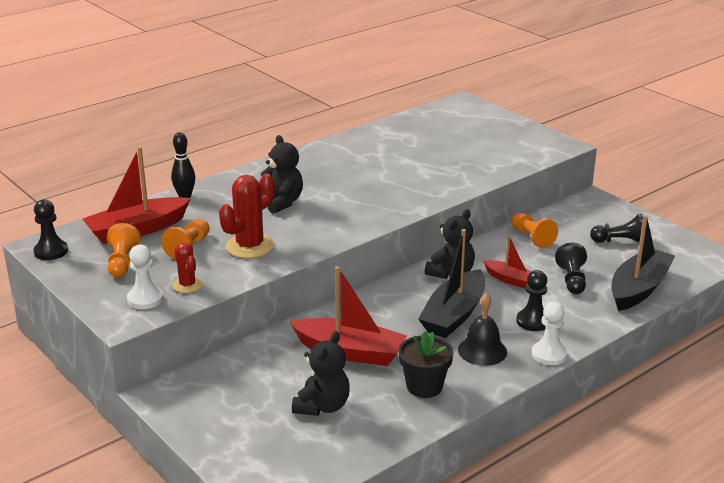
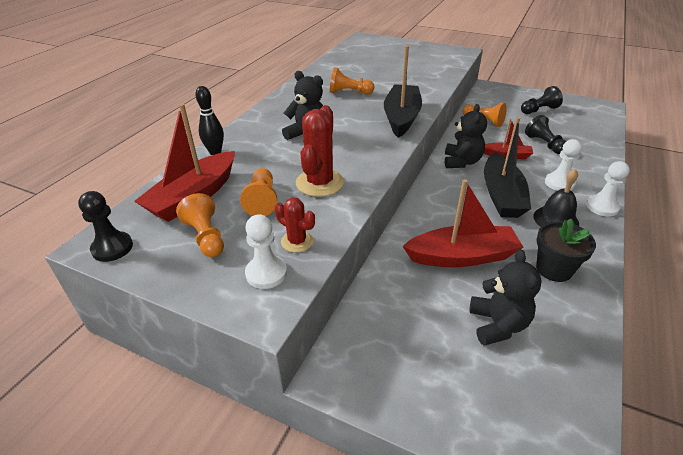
camera: 25 degrees left, 10 degrees up
black pawn [516,270,547,331] -> white pawn [545,139,582,191]
black boat [611,215,675,311] -> black boat moved to [384,46,422,138]
none -> orange pawn [330,67,374,95]

